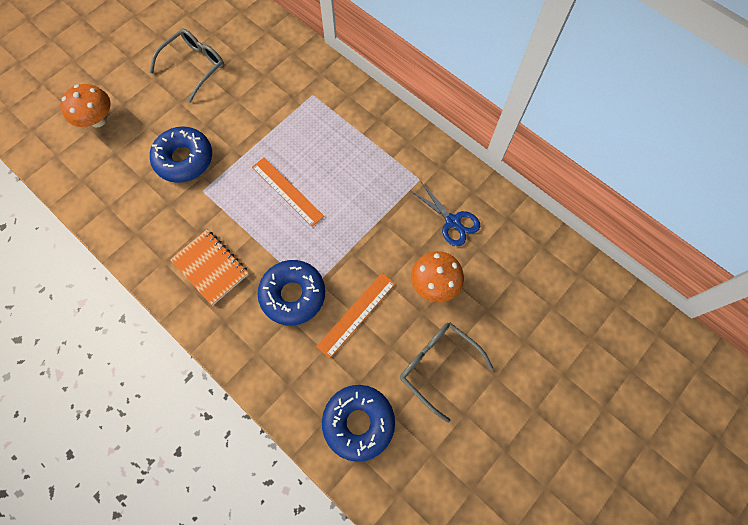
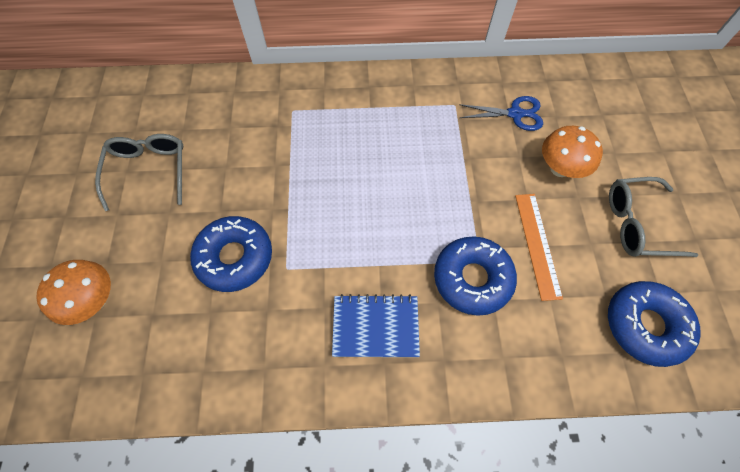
camera: 45 degrees left, 5 degrees down
orange notebook [170,230,249,305] -> blue notebook [332,294,420,357]
orange ruler [252,157,324,227] -> none

